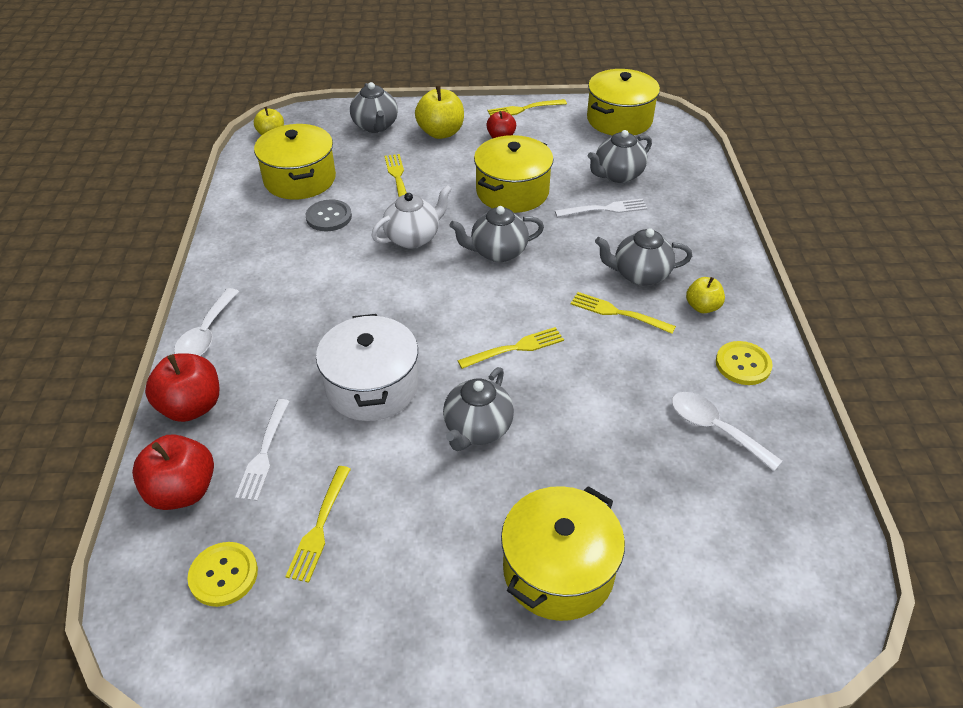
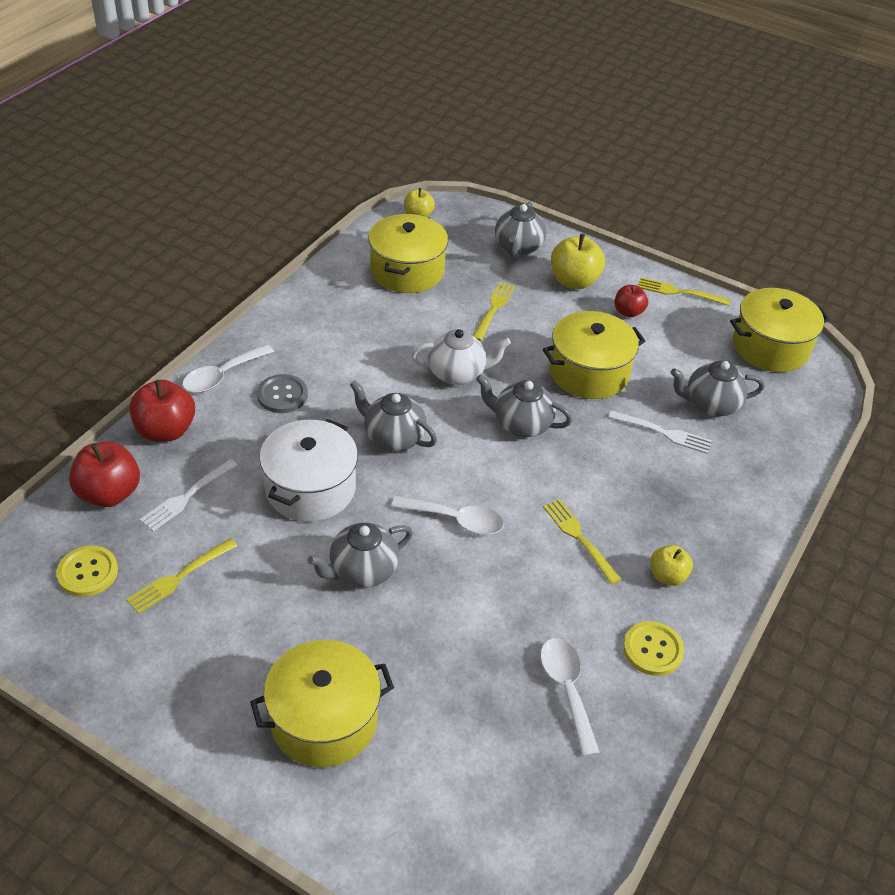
camera: 30 degrees right, 0 degrees up
grey button [306,199,352,231] -> grey button moved to [257,374,308,413]
yellow fork [458,327,564,369] -> white spoon [391,496,504,535]
grey teapot [595,228,692,286] -> grey teapot moved to [350,380,437,451]

